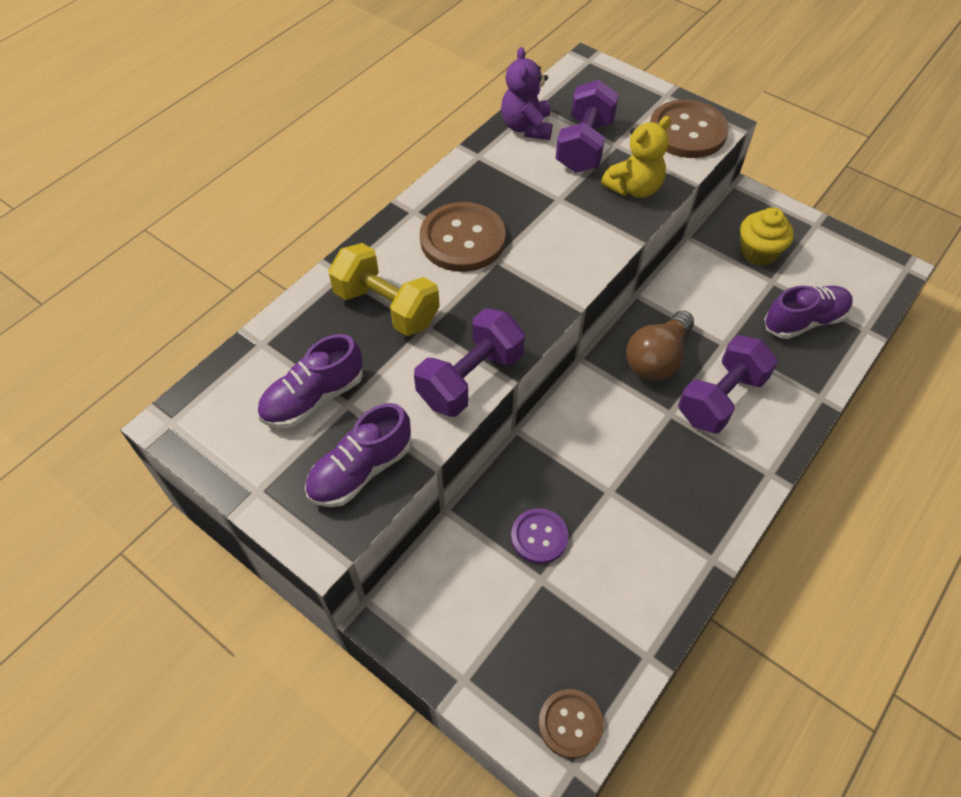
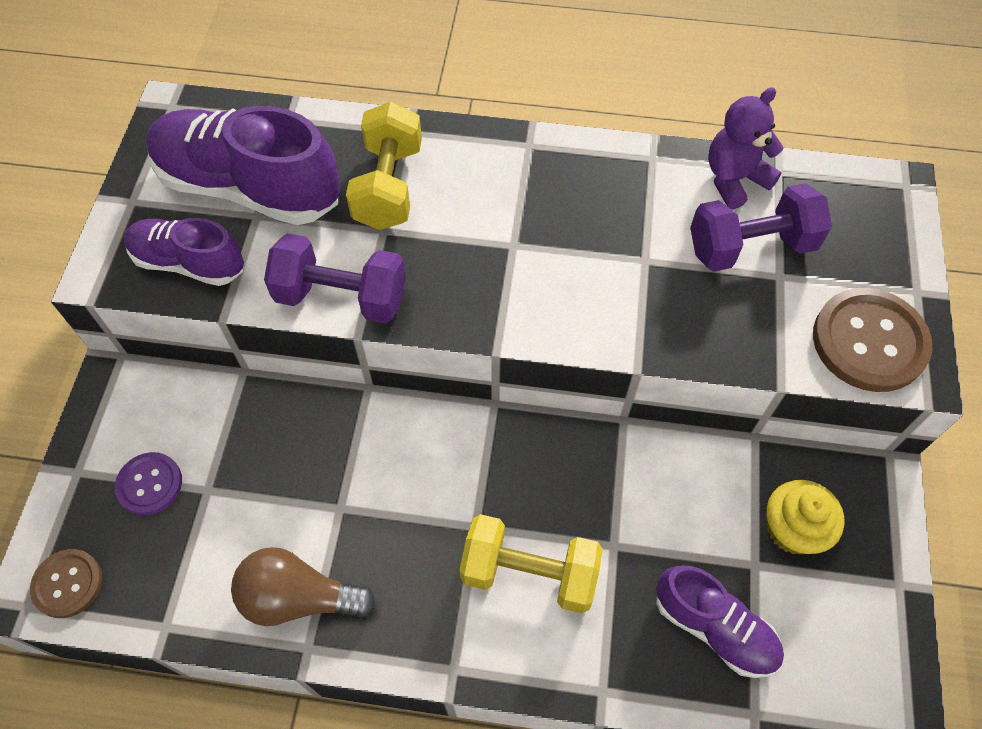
camera: 60 degrees right, 5 degrees up
purple shoe [257,334,363,428] -> purple shoe [146,106,340,225], size x1.71
brown button [420,202,506,272] -> none
purple button [511,508,568,564] -> purple button moved to [115,452,182,515]
yellow teddy bear [601,116,671,198] -> none
brown light bulb [626,311,694,381] -> brown light bulb moved to [231,547,376,626]
purple dumbbell [678,335,778,434] -> yellow dumbbell [459,514,603,613]

